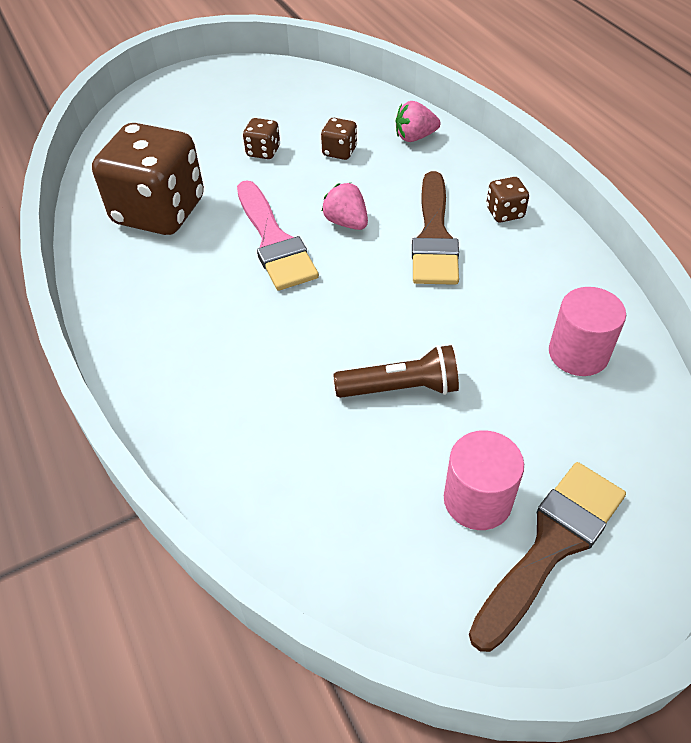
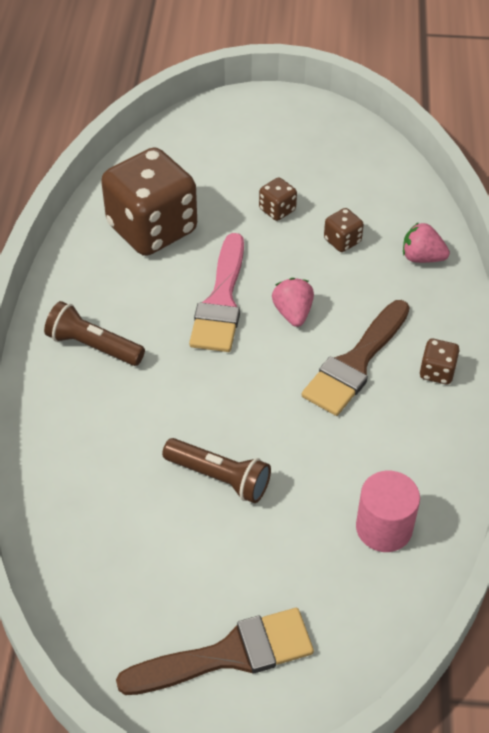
camera: 30 degrees right, 0 degrees up
pink cylinder [444,430,524,530] -> none
none -> brown flashlight [44,301,145,366]

